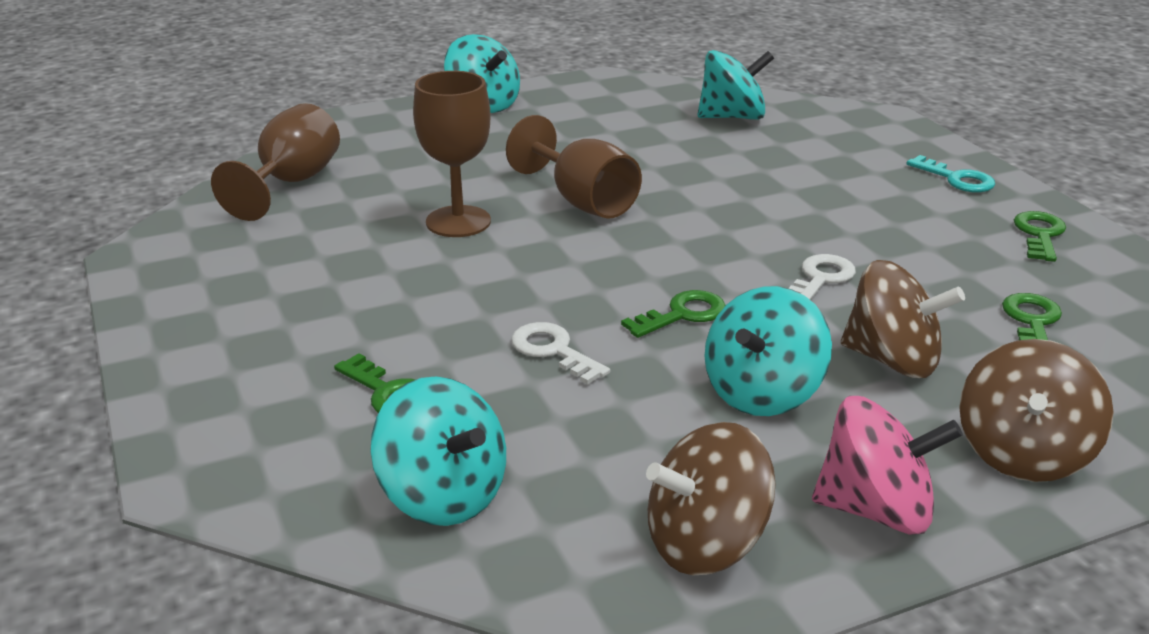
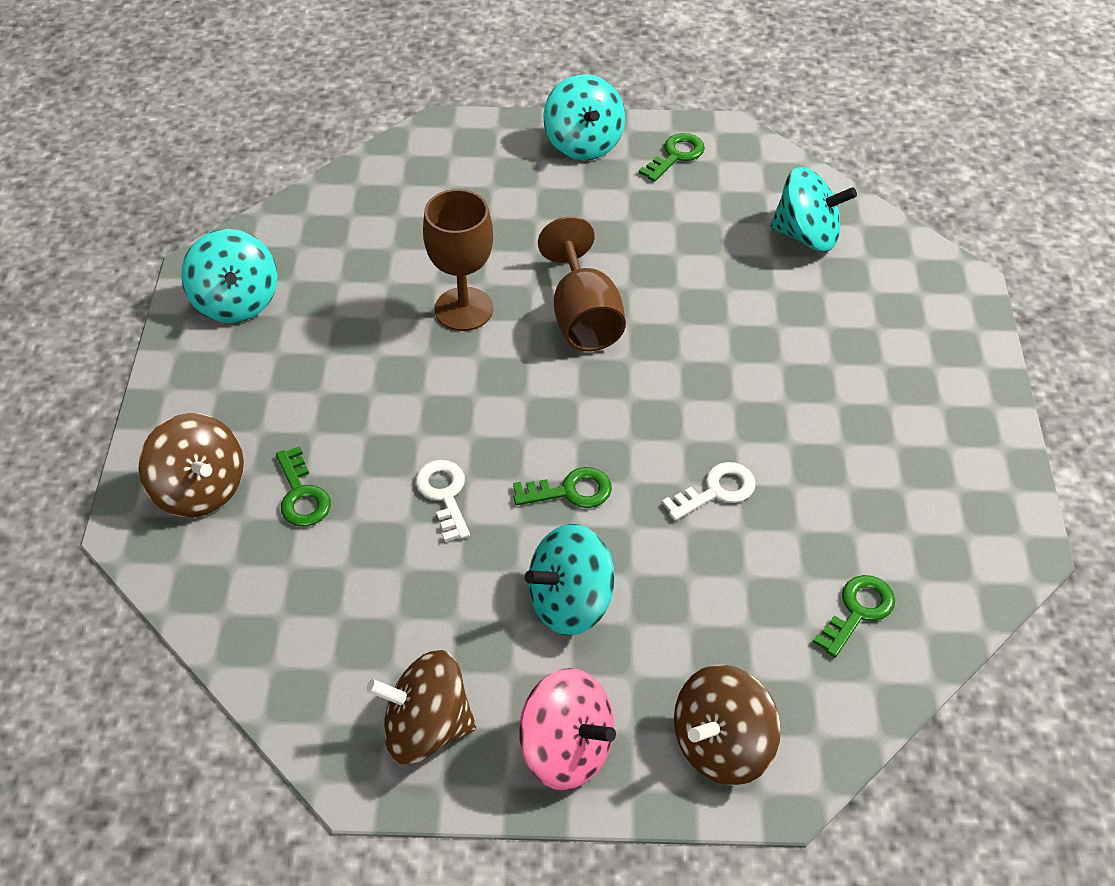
camera: 25 degrees right, 20 degrees up
brown goblet [211,103,340,221] -> none
turquoise spinning top [370,376,506,526] -> turquoise spinning top moved to [181,229,278,323]
brown spinning top [841,260,965,378] -> brown spinning top moved to [138,413,244,517]
turquoise key [907,155,995,192] -> none
green key [1014,211,1066,262] -> green key moved to [639,133,705,182]

